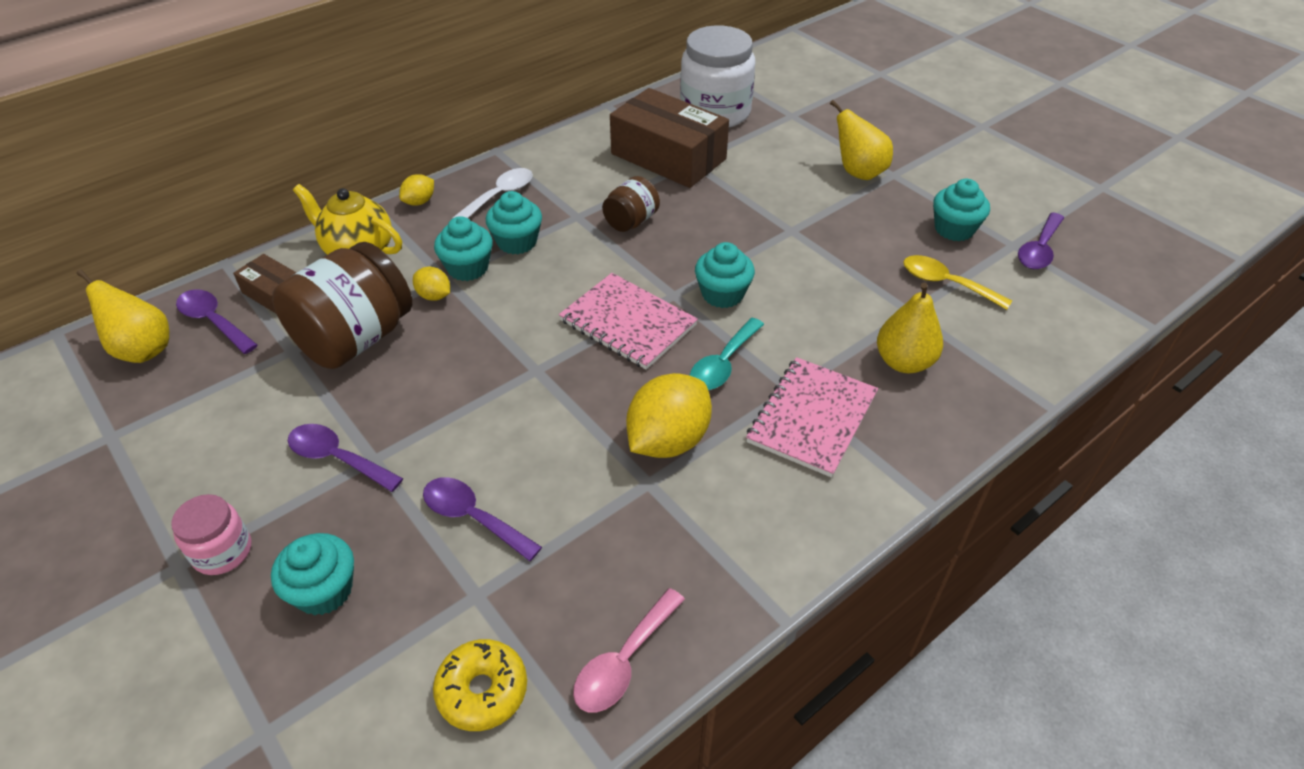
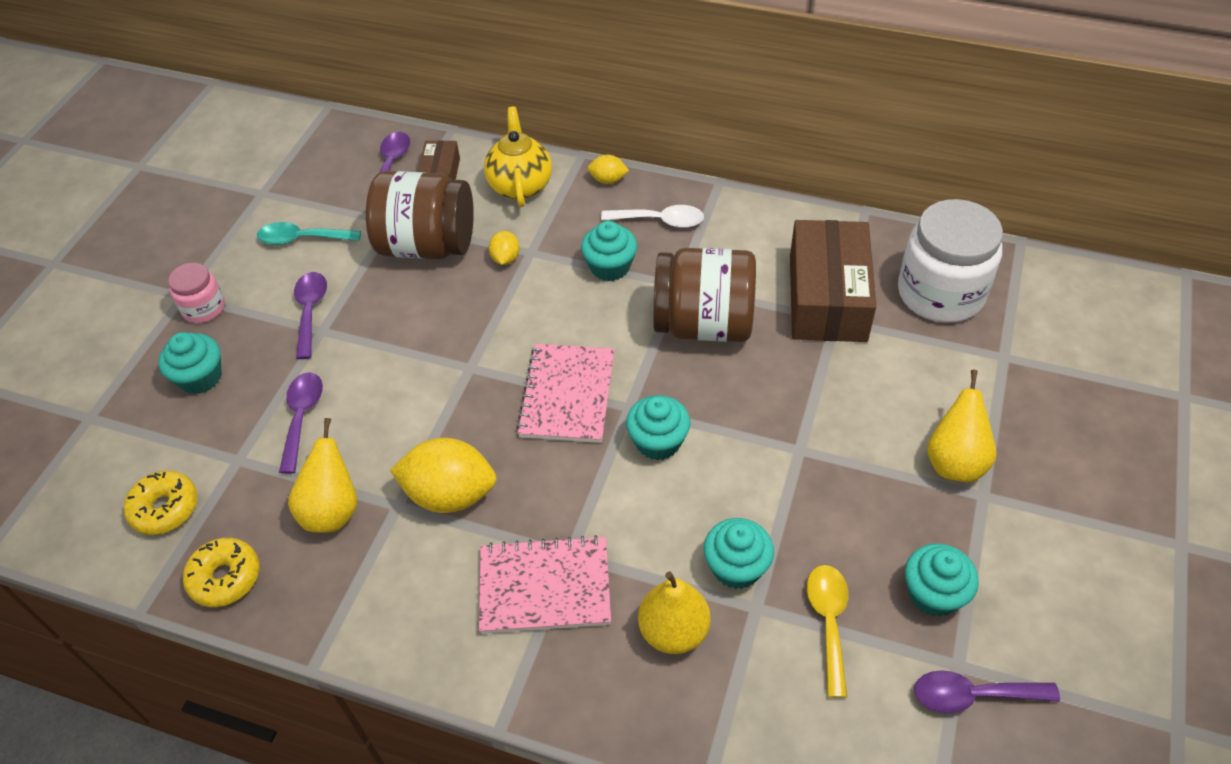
camera: 60 degrees right, 5 degrees up
yellow pear [77,269,169,363] -> yellow pear moved to [288,418,357,533]
turquoise cupcake [434,216,493,281] -> turquoise cupcake moved to [704,518,774,589]
pink spoon [573,588,685,713] -> yellow donut [183,538,259,607]
brown jar [602,176,660,232] -> brown jar [653,248,756,342], size x1.95
turquoise spoon [689,318,764,390] -> turquoise spoon moved to [257,222,361,245]

